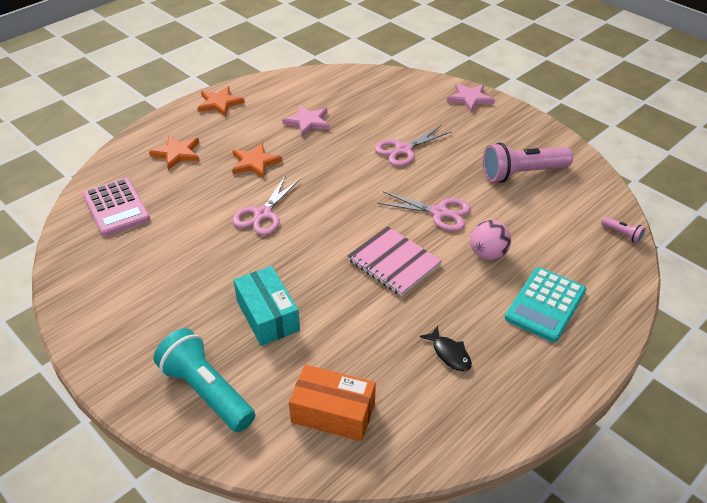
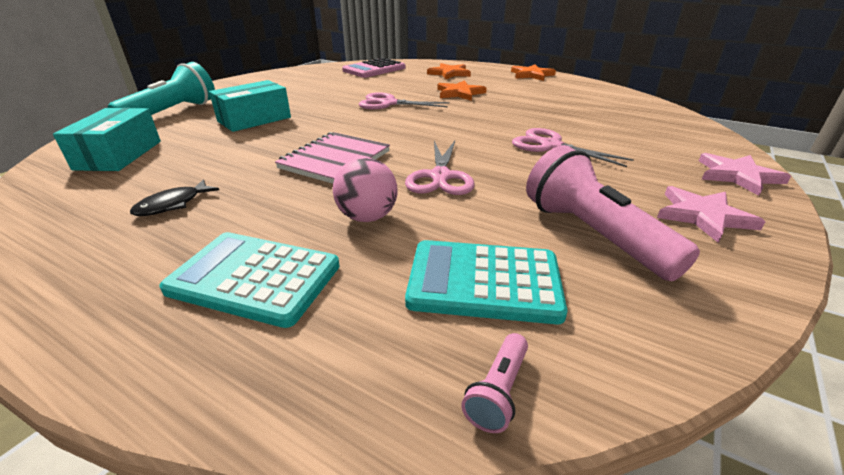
camera: 75 degrees right, 10 degrees down
pink star [282,105,330,137] -> pink star moved to [657,186,765,243]
orange box [289,365,376,441] -> turquoise box [53,108,161,171]
none -> turquoise calculator [405,240,567,325]

